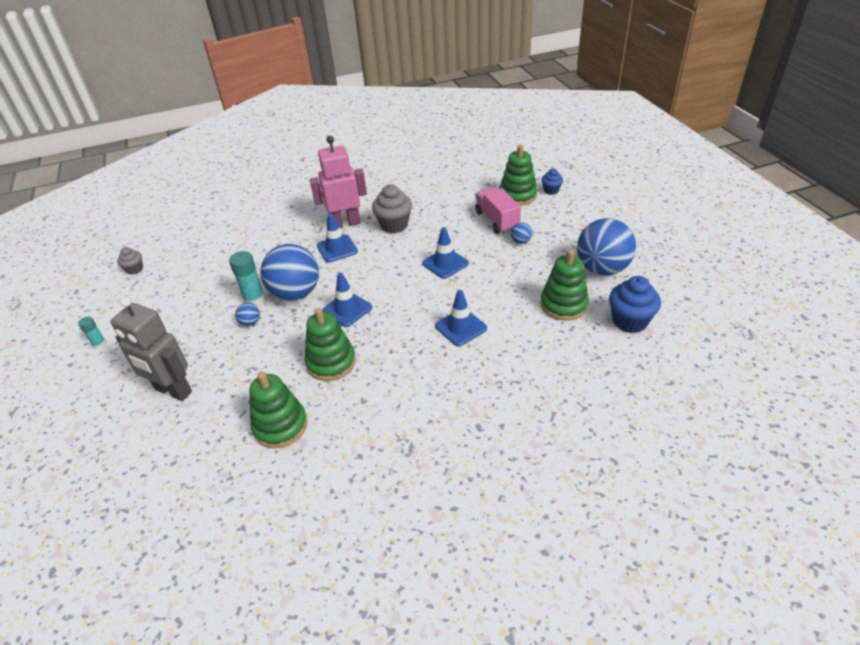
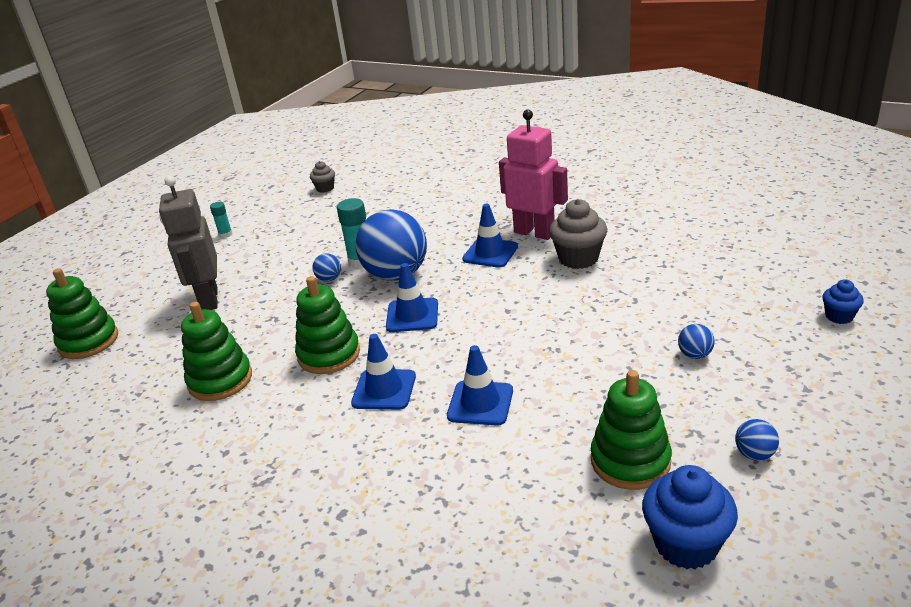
camera: 50 degrees right, 10 degrees down
blue traffic cone [422,227,469,279] -> blue traffic cone moved to [351,334,416,410]
pink truck [475,187,521,234] -> none
green stacking toy [499,144,538,206] -> green stacking toy moved to [46,268,118,359]
blue ball [577,218,636,275] -> blue ball [735,419,779,461], size x0.41

